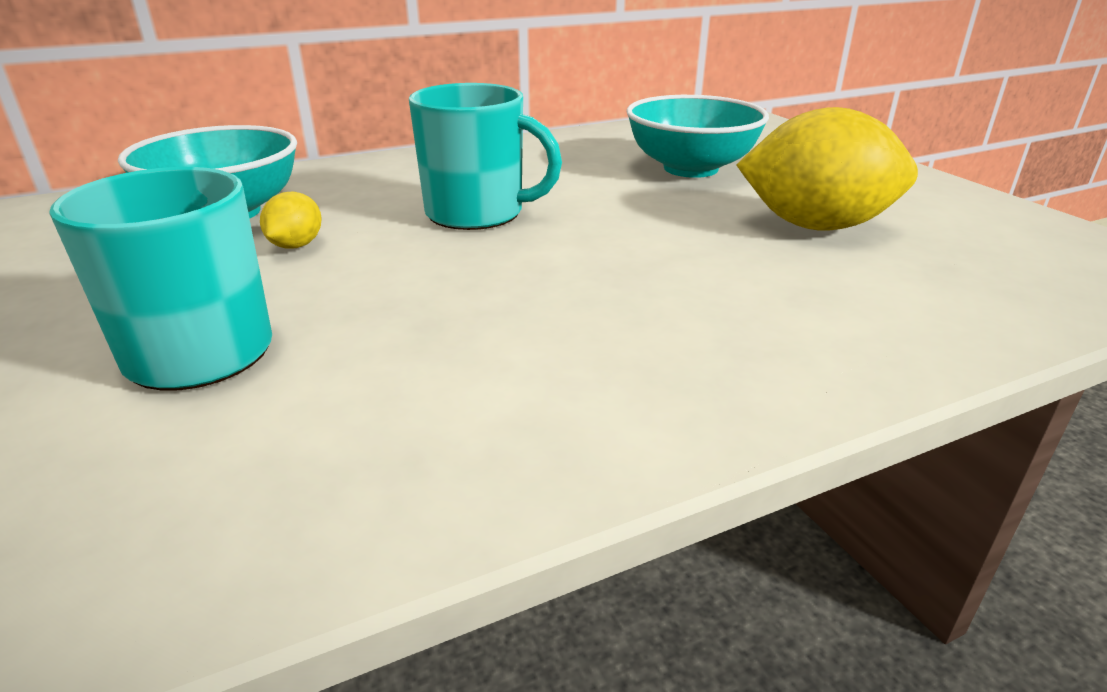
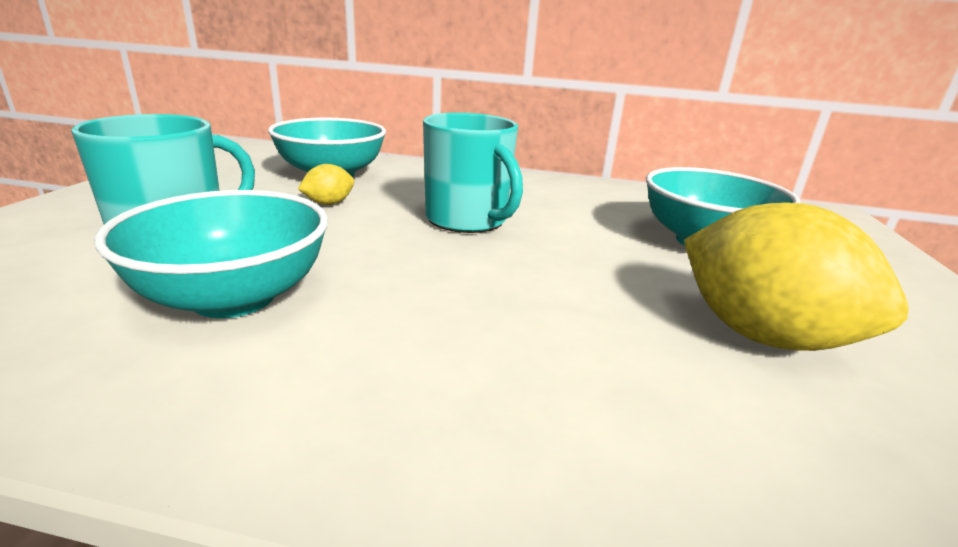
camera: 35 degrees right, 5 degrees down
none -> turquoise bowl [94,190,328,318]

